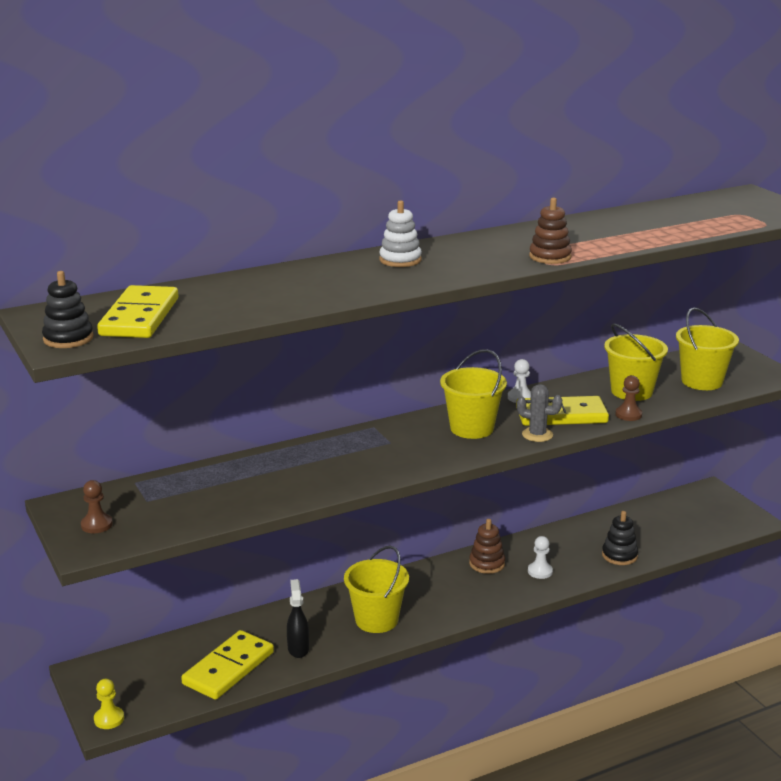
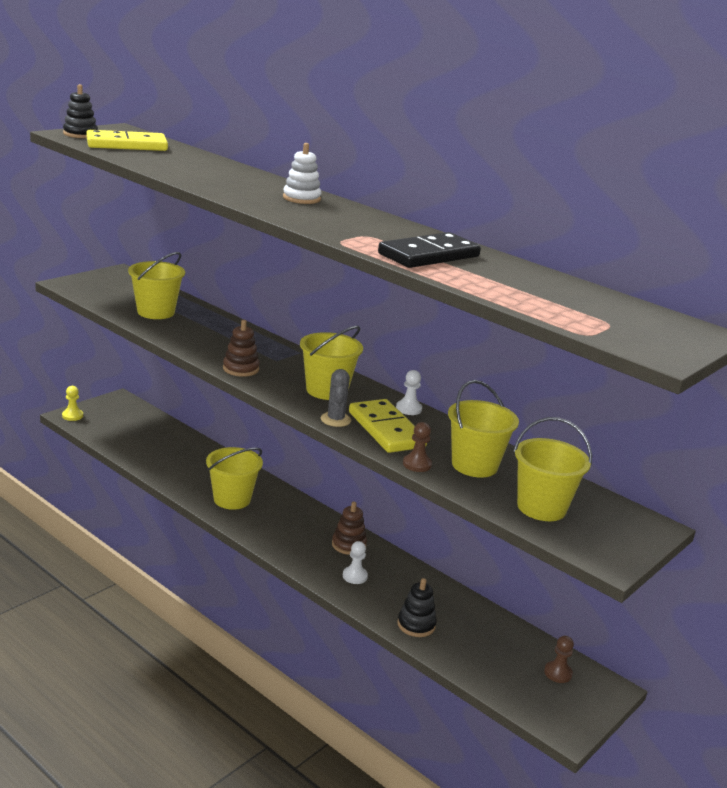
camera: 65 degrees right, 0 degrees up
brown pawn [81,480,113,533] -> brown pawn moved to [544,636,574,683]
yellow domino [181,630,274,700] -> none
black spray bottle [287,579,309,658] -> none
brown stacking toy [529,198,572,264] -> brown stacking toy moved to [223,320,260,377]
none -> yellow bucket [128,252,185,319]
none -> black domino [378,232,481,268]

